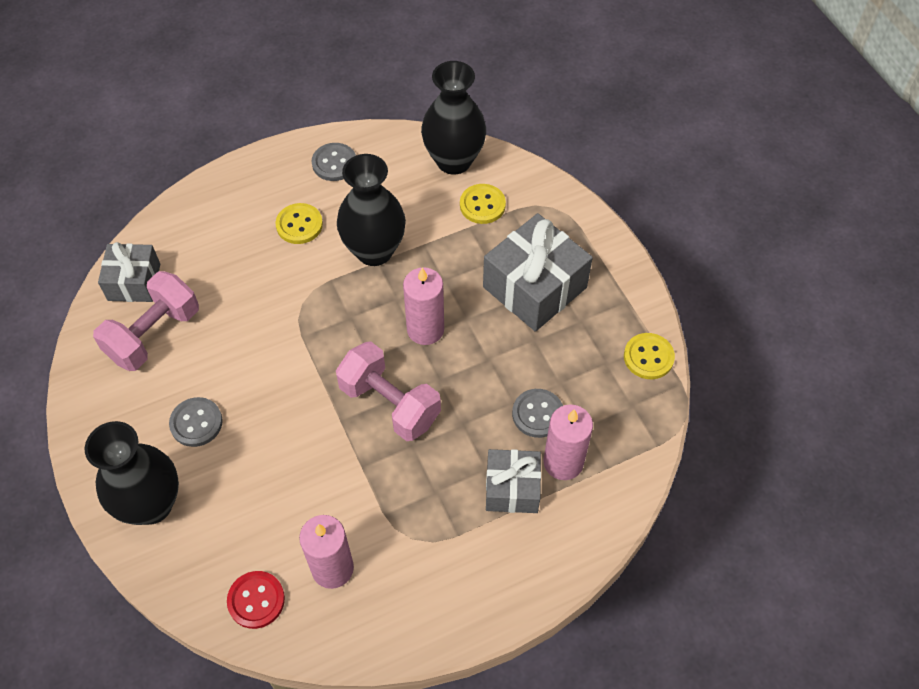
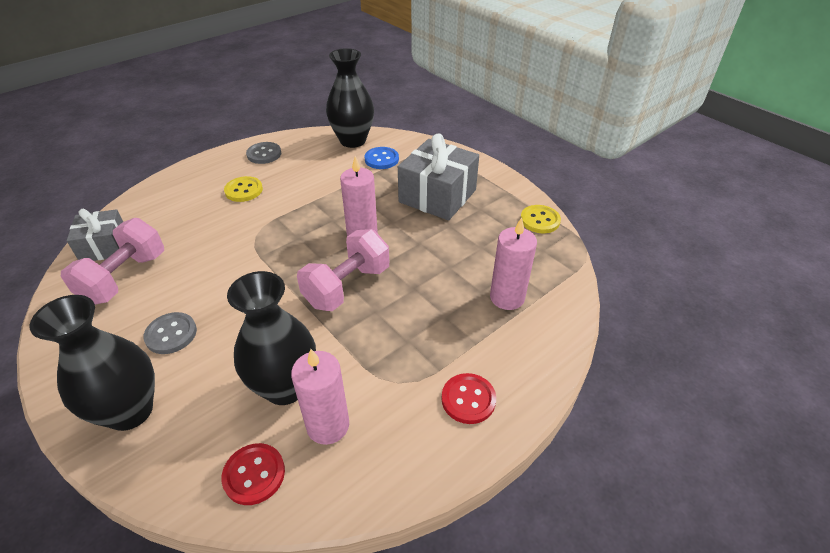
camera: 15 degrees left, 15 degrees down
pink dumbbell [336,341,441,441] -> pink dumbbell turned 75 degrees counterclockwise [297,229,389,311]
black vase [337,154,406,266] -> black vase moved to [227,271,316,405]
yellow button [460,184,506,224] -> blue button [365,147,399,169]
grey gift [486,449,541,513] -> none
grey button [512,389,563,438] -> none
none -> red button [441,373,496,424]

